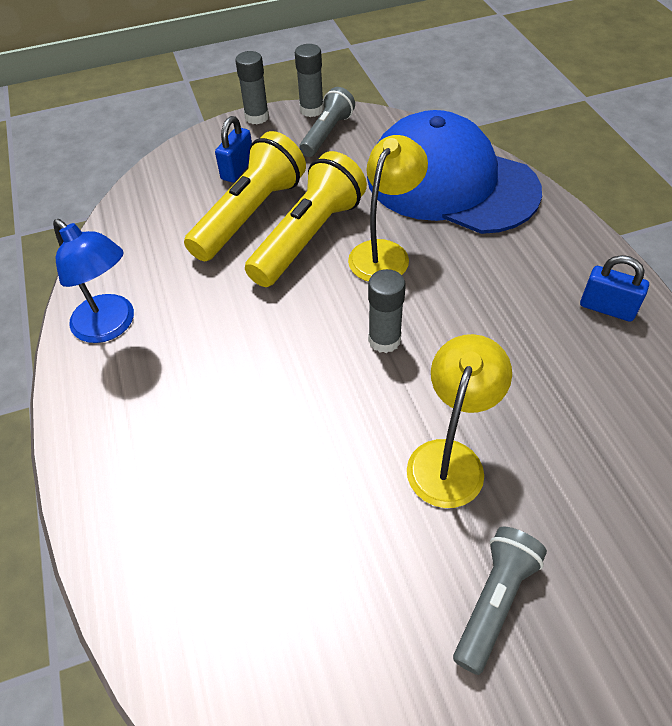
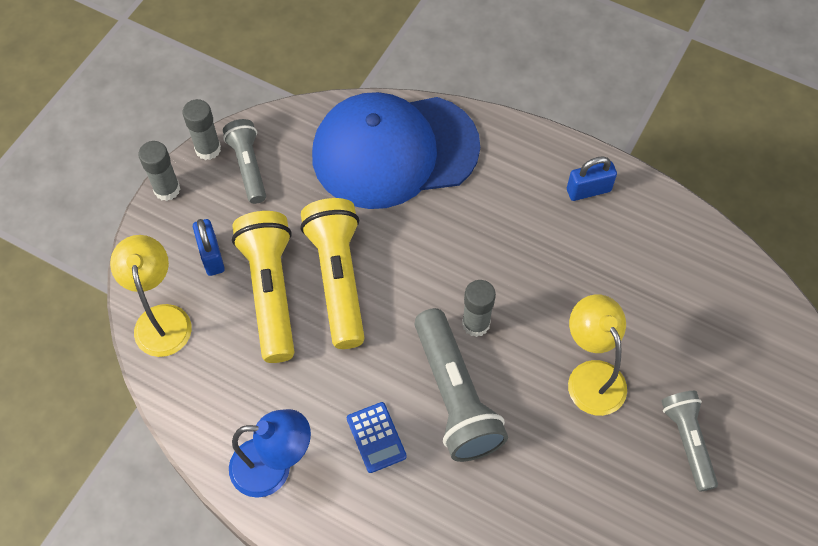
camera: 45 degrees left, 10 degrees up
yellow lamp [348,135,428,282] -> yellow lamp moved to [110,235,192,357]
none -> blue calculator [347,402,407,473]
none -> grey flashlight [414,308,508,462]

